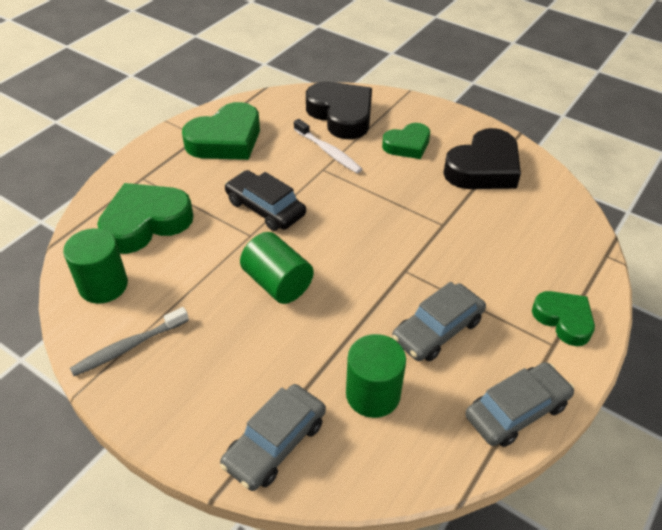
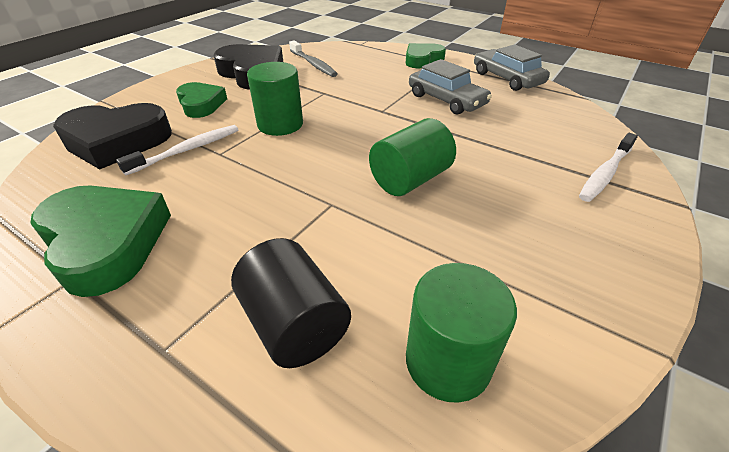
camera: 90 degrees left, 5 degrees down
grey toothbrush [70,307,189,376] -> grey toothbrush moved to [289,40,338,77]
green heart [97,183,194,254] -> black cylinder [231,238,351,368]
grey car [220,384,326,491] -> white toothbrush [579,133,638,202]
black car [225,170,306,231] -> none
black heart [306,82,372,139] -> black heart turned 150 degrees counterclockwise [53,103,172,169]
green cylinder [346,334,406,418] -> green cylinder moved to [247,62,303,136]

